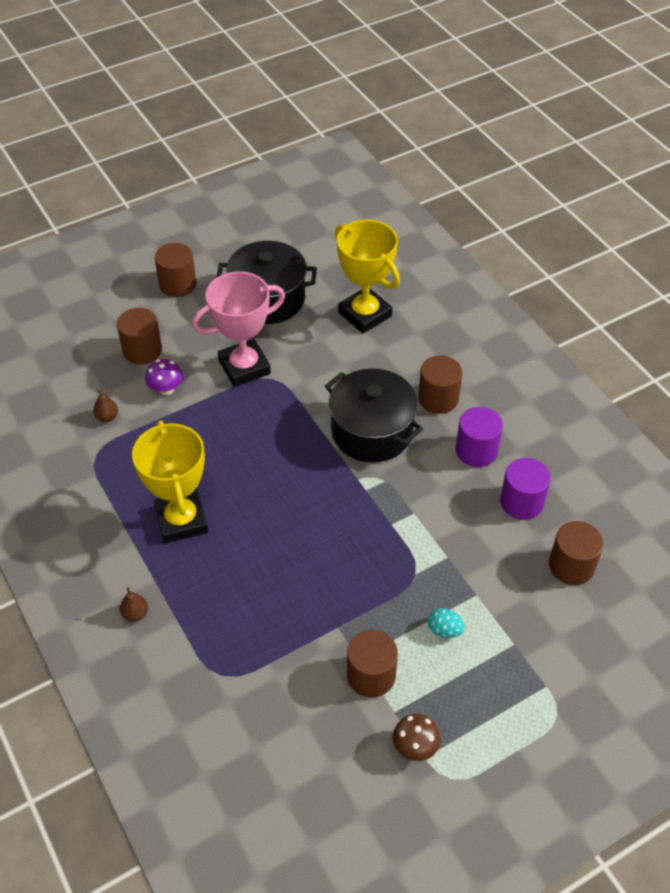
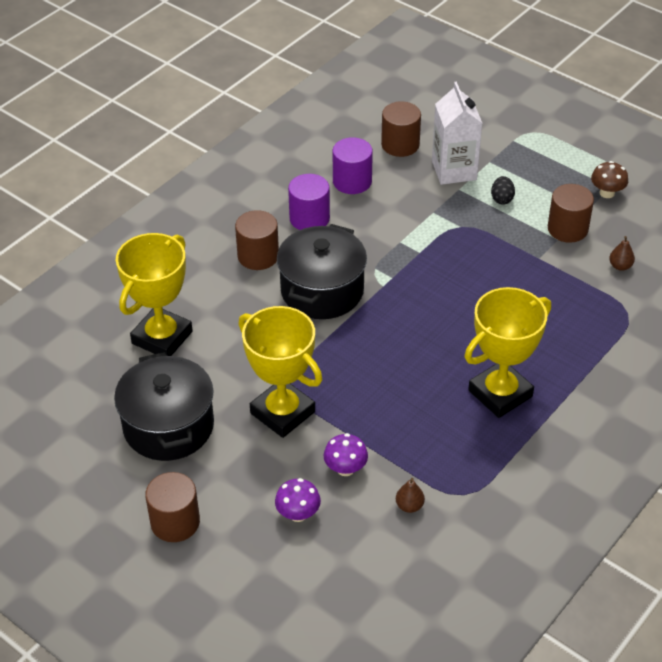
camera: 110 degrees left, 5 degrees down
brown cylinder [117,308,162,364] -> purple mushroom [275,478,321,522]
brown pear [120,587,148,622] -> brown pear moved to [609,236,635,271]
pink trophy [192,271,285,387] -> yellow trophy [238,306,322,438]
turquoise egg [428,608,465,638] -> black egg [491,176,515,205]
none -> white carton [432,82,482,185]

